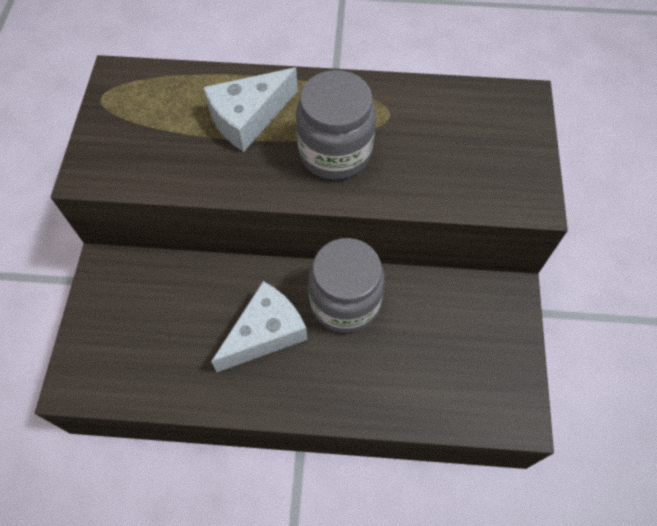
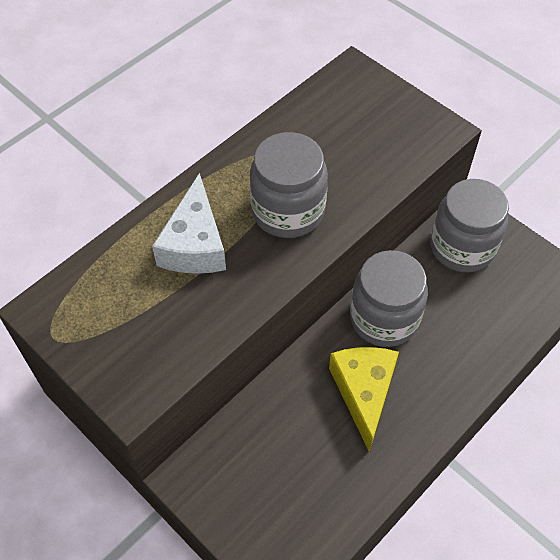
camera: 50 degrees left, 5 degrees down
white cheese [211,281,307,372] -> yellow cheese [329,347,399,452]
none -> grey jar [430,179,509,272]

